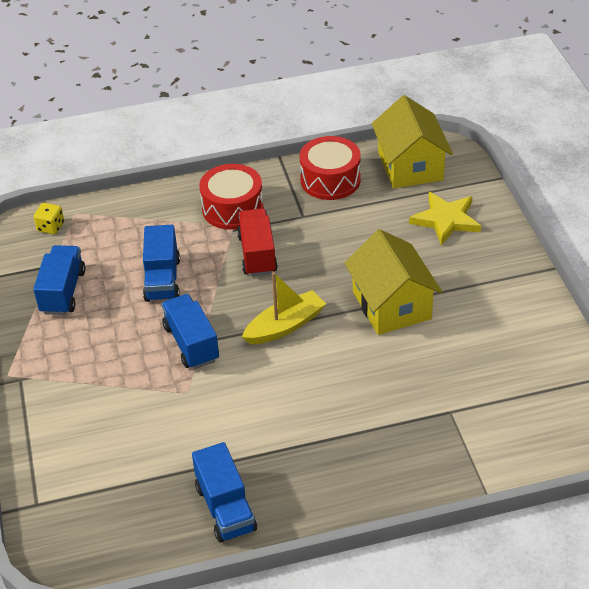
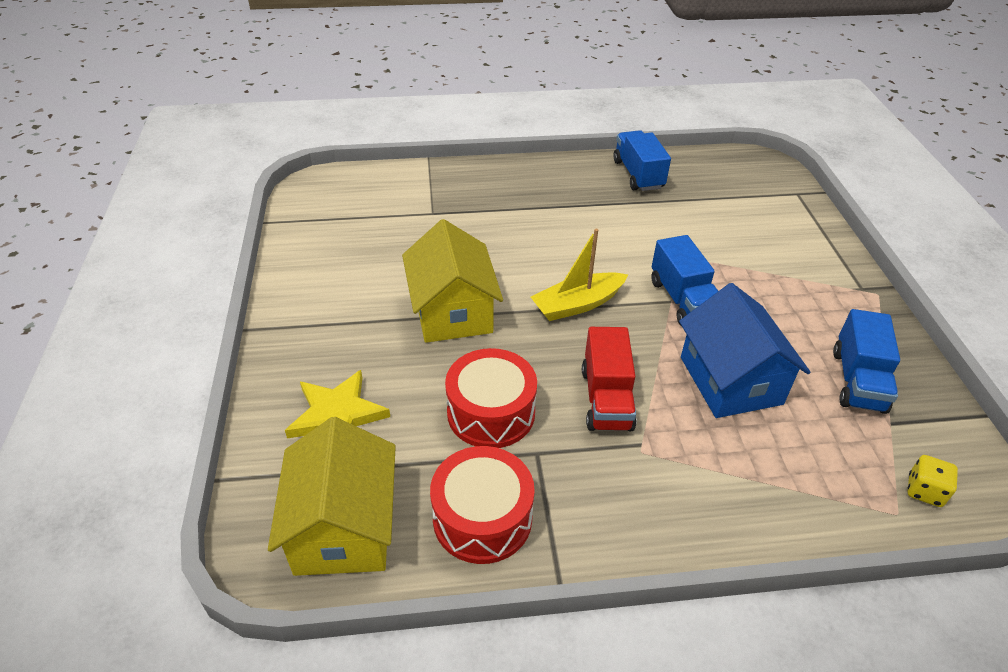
camera: 175 degrees left, 0 degrees up
blue truck [143,225,180,302] -> blue house [679,283,811,418]
red drum [199,164,263,230] -> red drum moved to [445,348,537,448]

